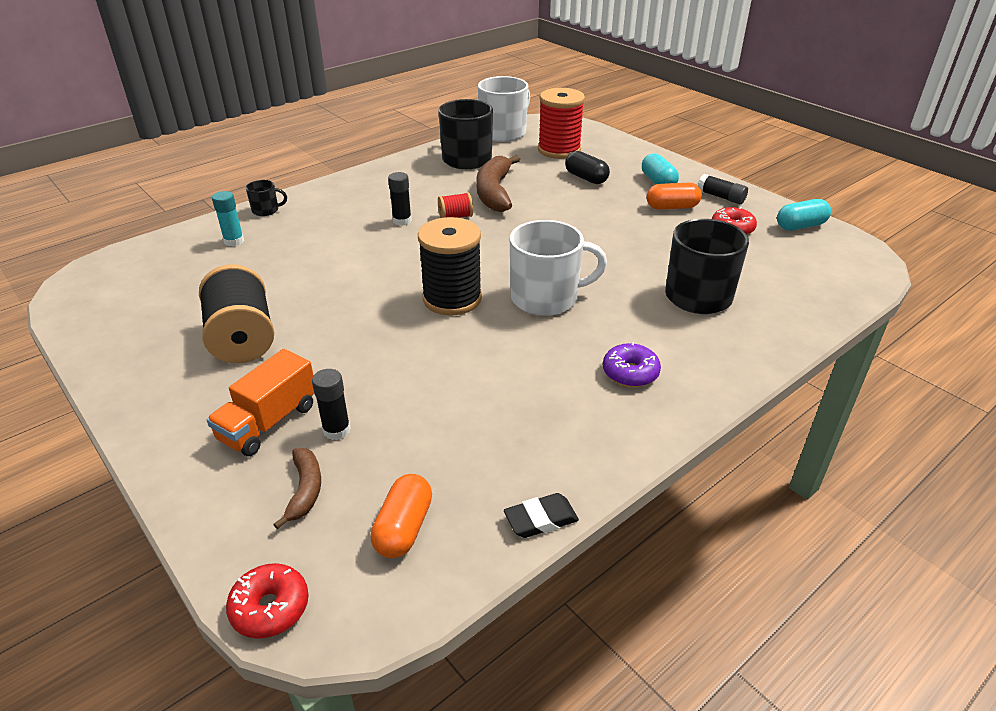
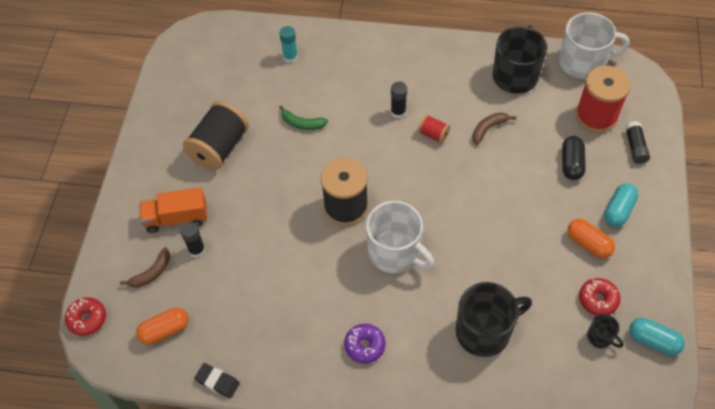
camera: 50 degrees right, 20 degrees up
black mug [246,180,287,216] -> black mug moved to [587,314,623,348]
brown banana [476,155,520,212] -> brown banana [473,112,516,145], size x0.54
black glue stick [698,174,748,204] -> black glue stick moved to [625,121,650,164]
none -> green banana [279,105,328,130]

